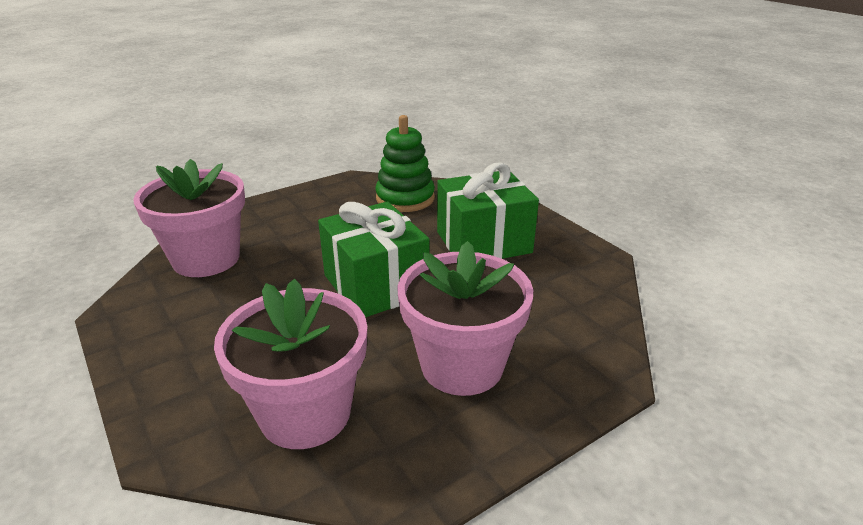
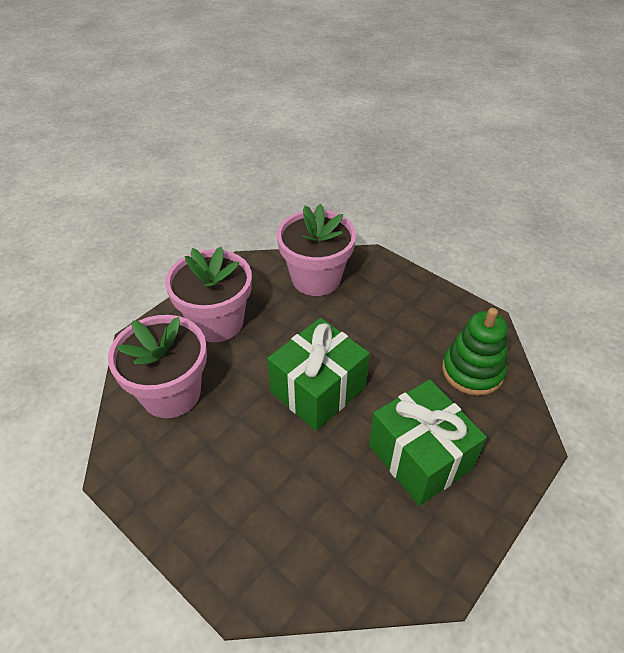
camera: 75 degrees right, 15 degrees up
pink flower pot [398,241,533,396] -> pink flower pot moved to [165,247,252,342]

